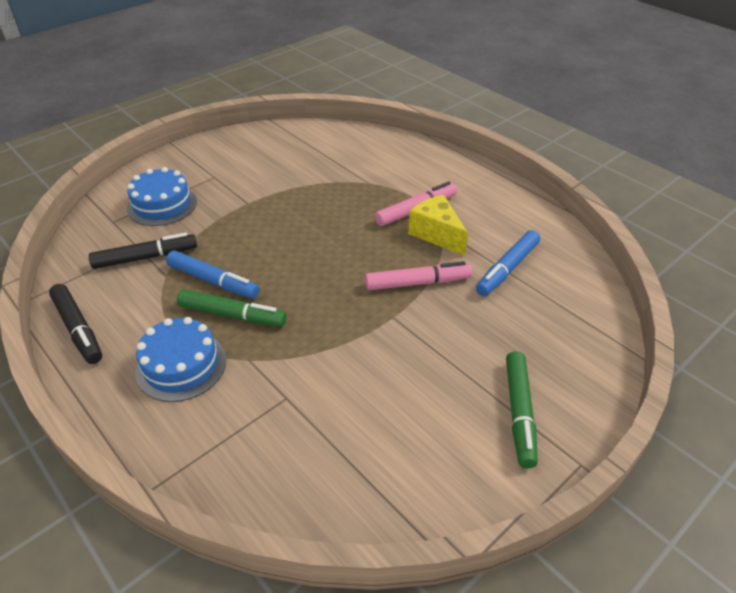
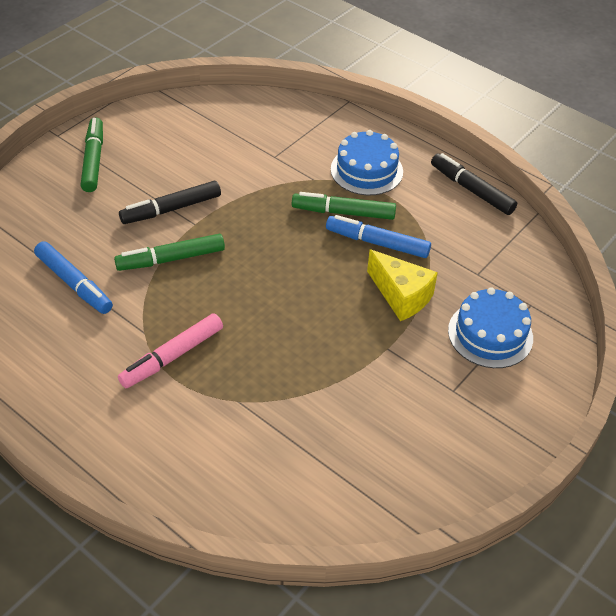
camera: 170 degrees right, 5 degrees up
black marker [88,233,197,269] -> black marker moved to [119,181,221,224]
pink marker [365,261,473,290] -> green marker [114,234,225,271]
yellow cheese [408,195,468,256] -> yellow cheese moved to [367,249,438,321]
blue marker [476,230,540,296] -> blue marker turned 105 degrees clockwise [34,241,113,314]

